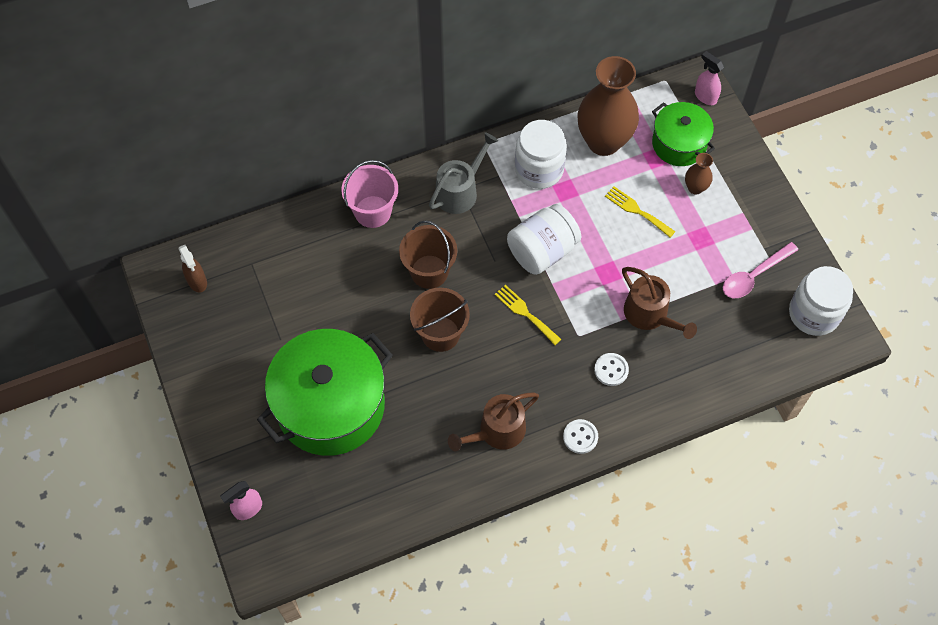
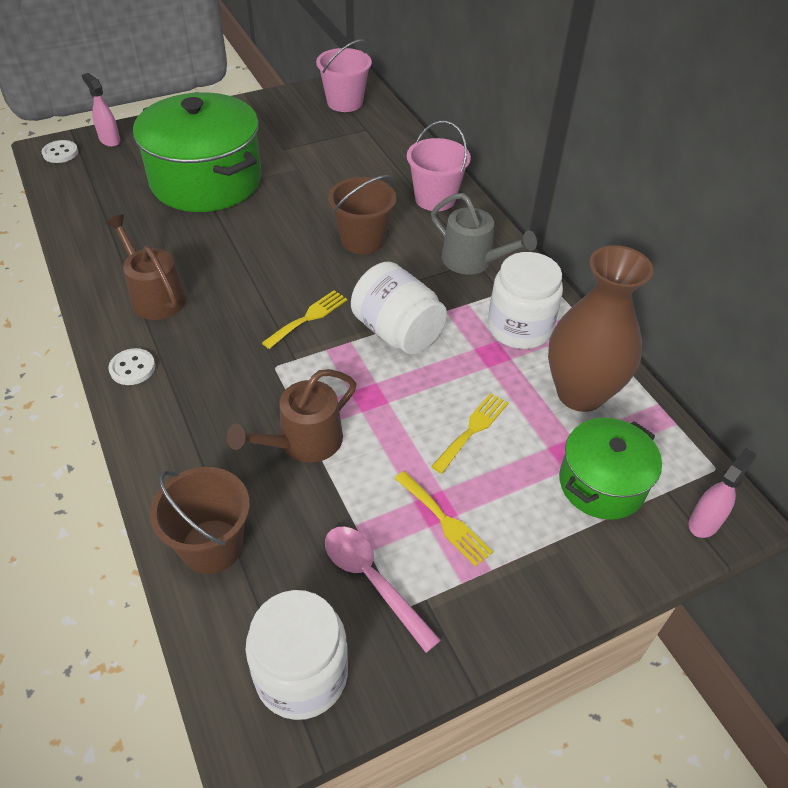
camera: 85 degrees right, 15 degrees down
brown spray bottle [178,245,207,292] -> pink bucket [316,39,372,112]
brown bucket [410,287,470,352] -> brown bucket moved to [150,467,250,574]
white button [594,353,629,386] -> white button moved to [42,140,78,163]
brown vase [685,153,713,195] -> none
none -> yellow fork [394,471,493,567]

